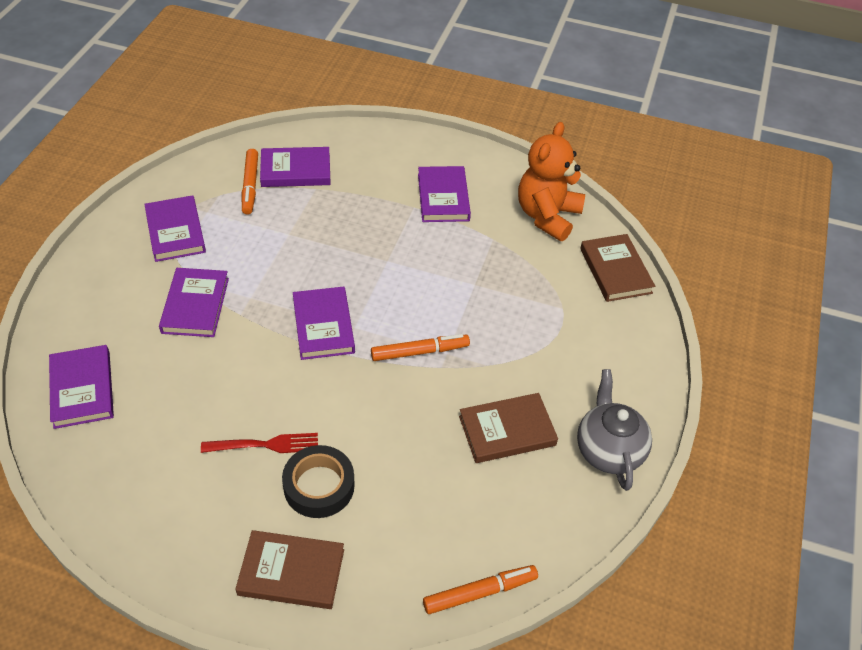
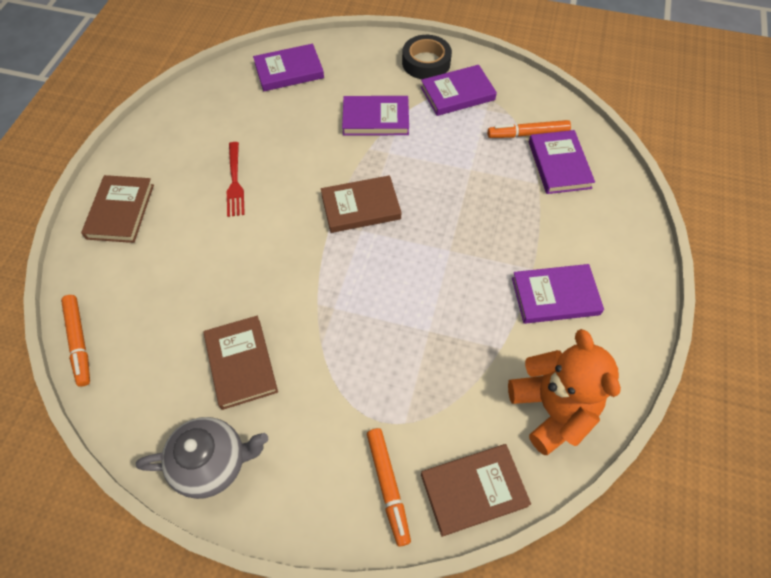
camera: 90 degrees right, 10 degrees up
black tape [282,445,355,518] -> black tape moved to [402,35,452,79]
purple book [293,287,355,360] -> brown book [321,175,402,233]
orange marker [371,334,470,361] -> orange marker moved to [367,428,411,547]
orange teddy bear [518,122,585,241] -> orange teddy bear turned 45 degrees clockwise [508,329,621,455]

